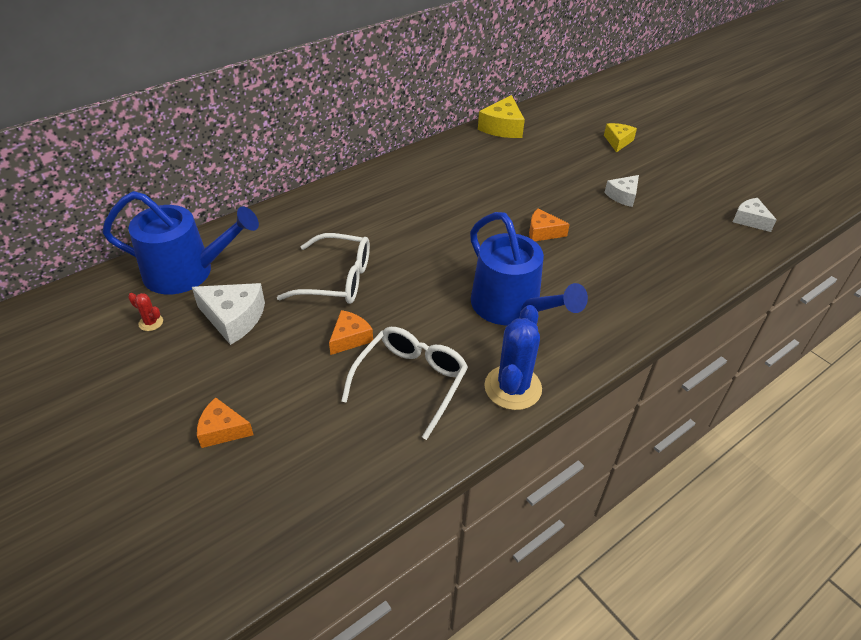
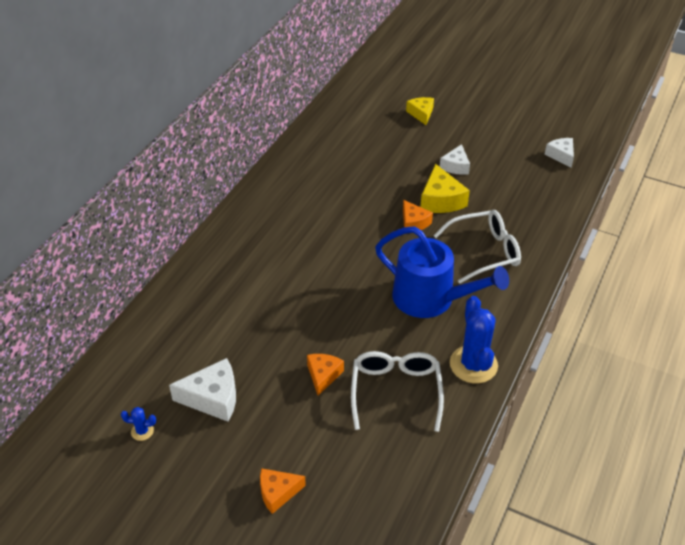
camera: 25 degrees left, 0 degrees up
blue watering can [102,191,259,294] -> none
red cactus [128,293,163,331] -> blue cactus [121,407,156,441]
white glasses [277,233,370,304] -> white glasses moved to [433,210,521,284]
yellow cheese [478,95,525,138] -> yellow cheese moved to [420,164,470,213]
orange cheese [529,208,570,241] -> orange cheese turned 105 degrees counterclockwise [403,200,433,230]
white cheese [733,198,777,232] -> white cheese turned 45 degrees clockwise [545,138,574,168]

